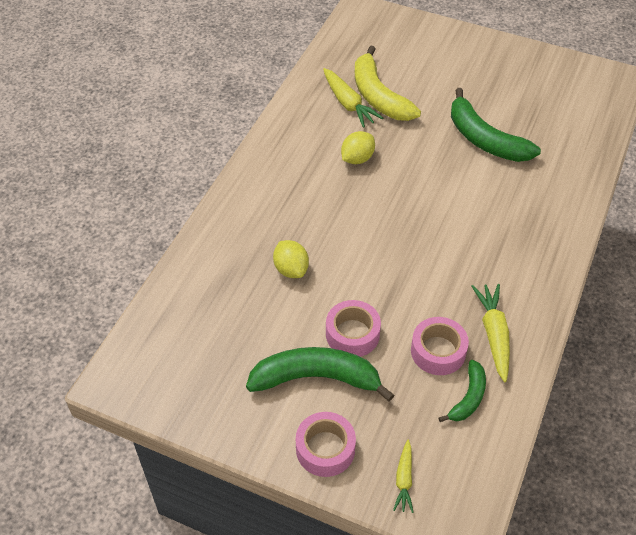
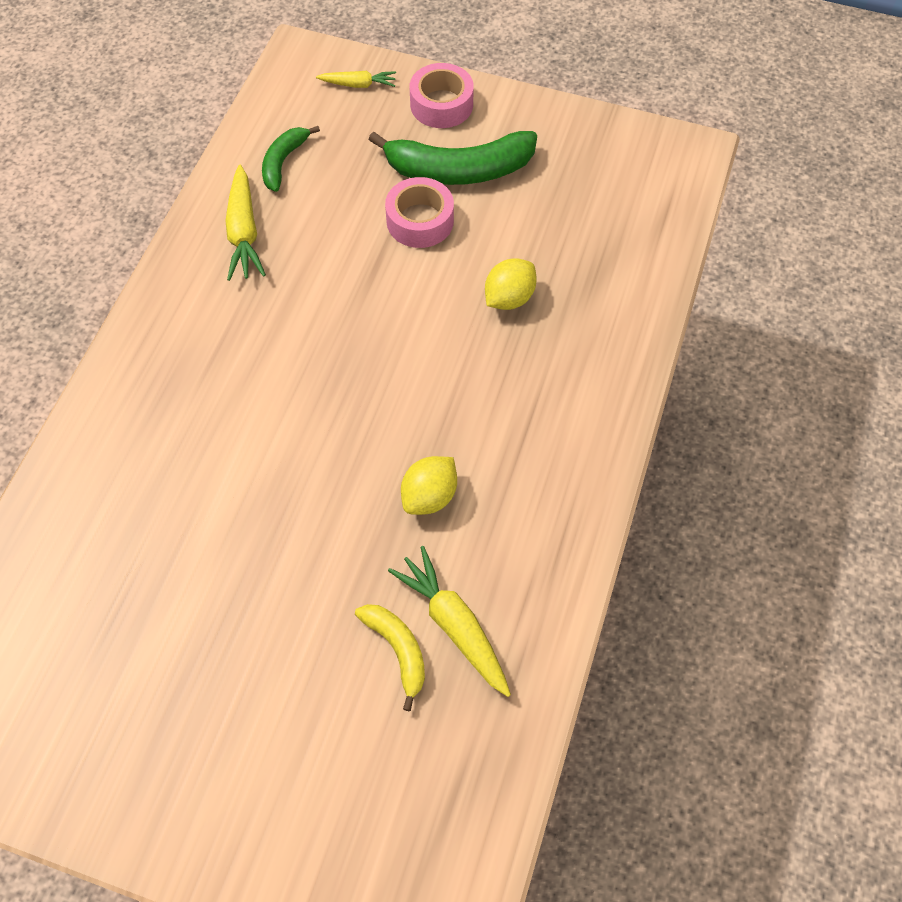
camera: 175 degrees right, 10 degrees up
yellow lemon [273,240,309,278] -> yellow lemon turned 75 degrees clockwise [485,259,537,310]
yellow banana [355,46,421,121] -> yellow banana [355,604,425,711], size x0.55
yellow carrot [393,440,414,513] -> yellow carrot turned 90 degrees clockwise [316,71,396,88]
pink tape [411,317,469,375] -> none
green banana [451,88,541,162] -> none

